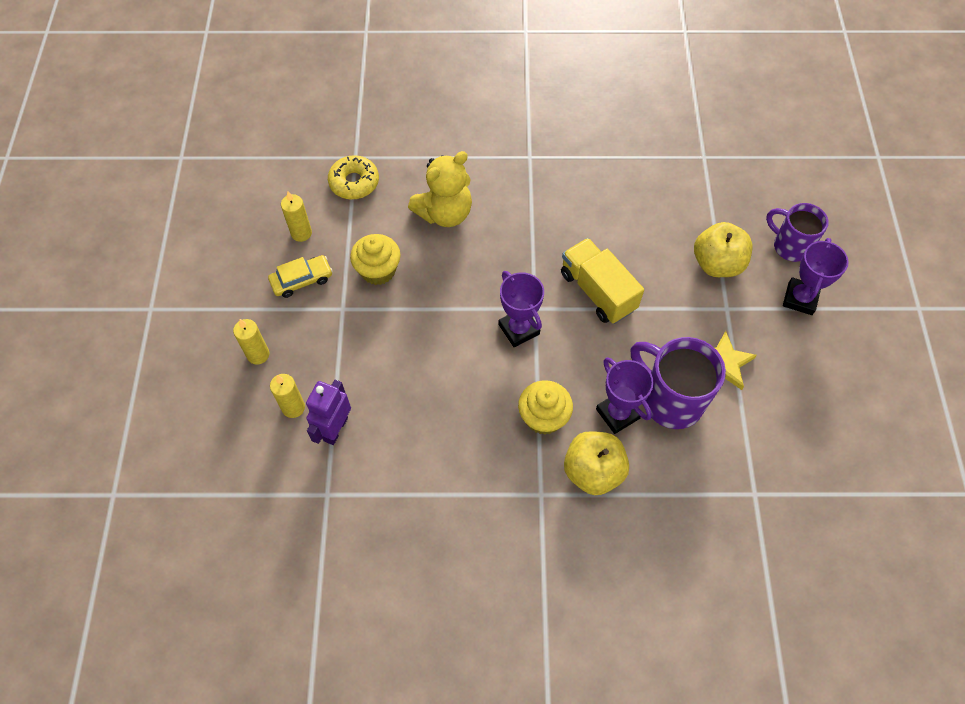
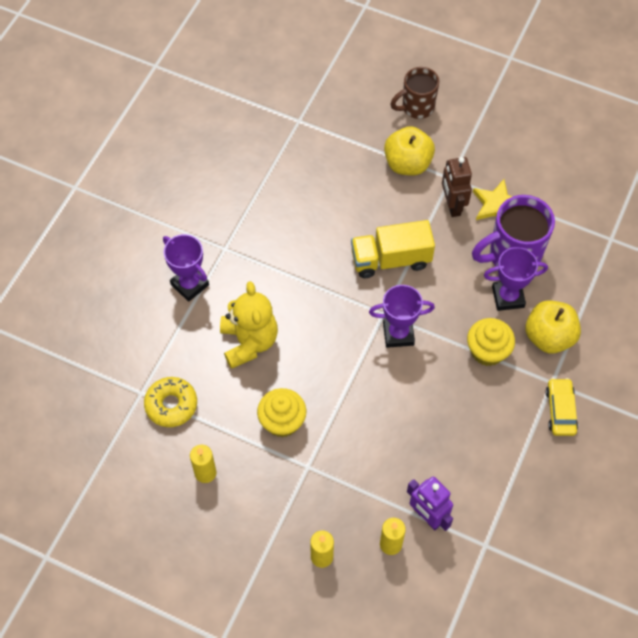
camera: 65 degrees left, 0 degrees up
yellow car [268,255,333,298] -> yellow car moved to [546,378,578,436]
purple mug [766,203,829,262] -> brown mug [391,67,439,119]
purple trophy [783,238,849,315] -> purple trophy moved to [163,234,209,302]
none -> brown robot [442,157,472,217]

